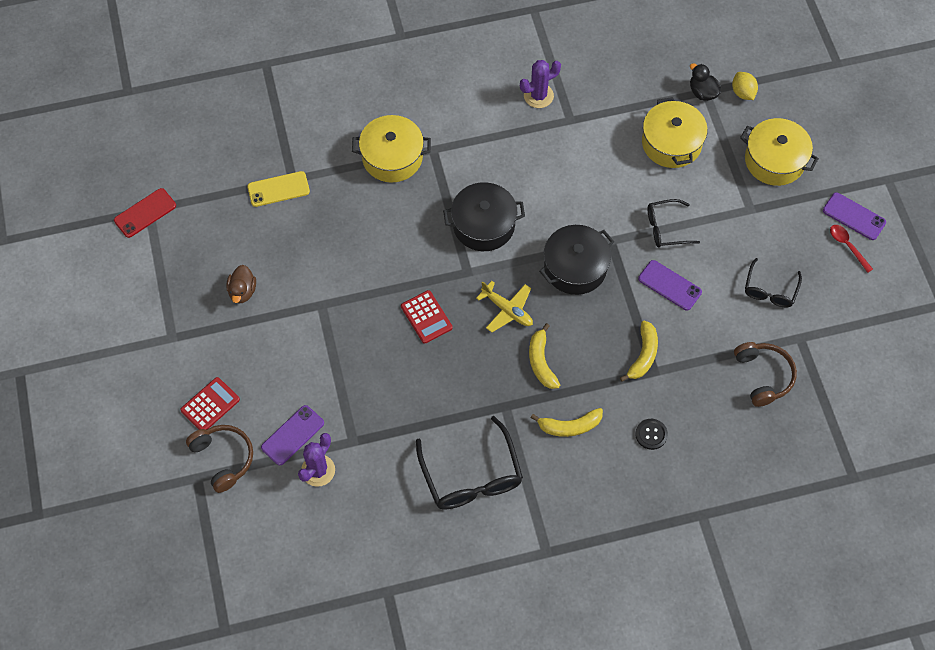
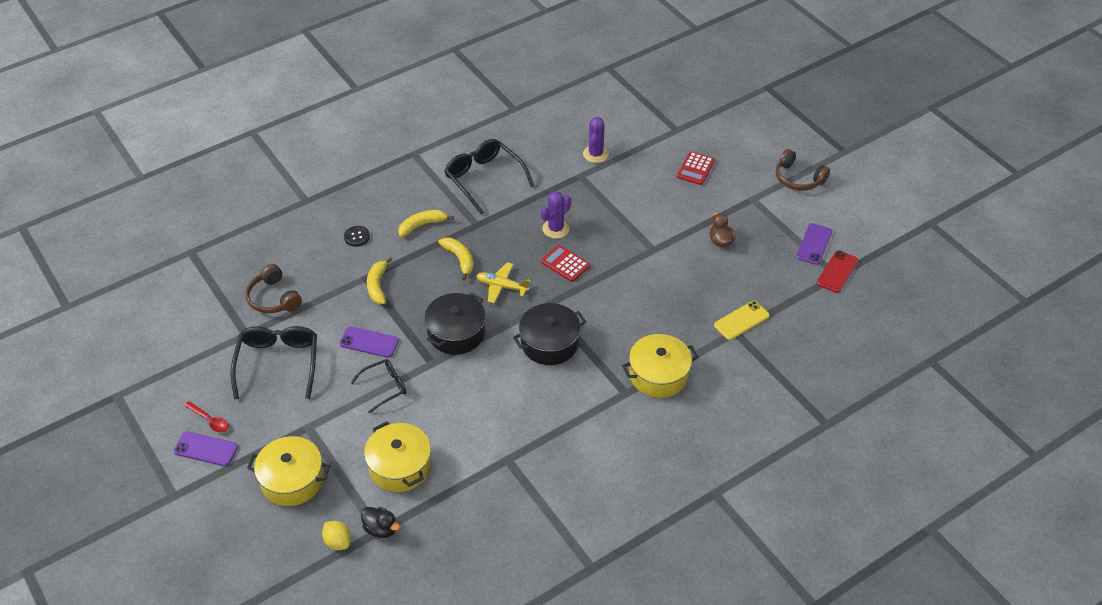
camera: 160 degrees right, 15 degrees down
brown headphones [186,425,253,493] -> brown headphones moved to [776,149,830,191]
purple phone [261,405,324,465] -> purple phone moved to [796,223,832,265]
purple cactus [520,60,561,108] -> purple cactus moved to [541,191,571,239]
black glasses [745,258,802,308] -> black glasses [231,326,317,400], size x1.70

